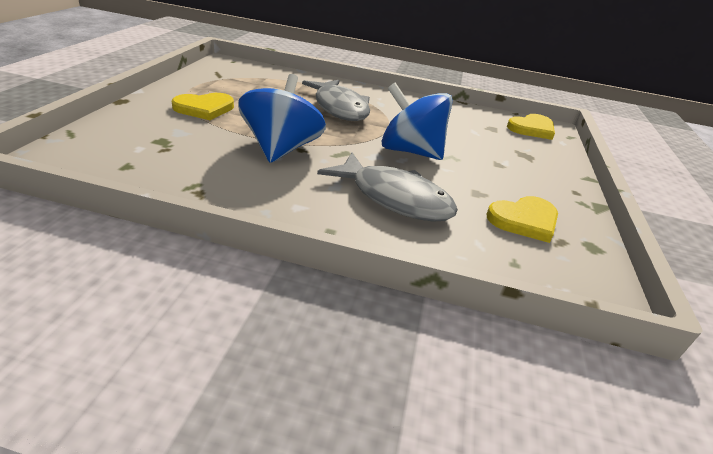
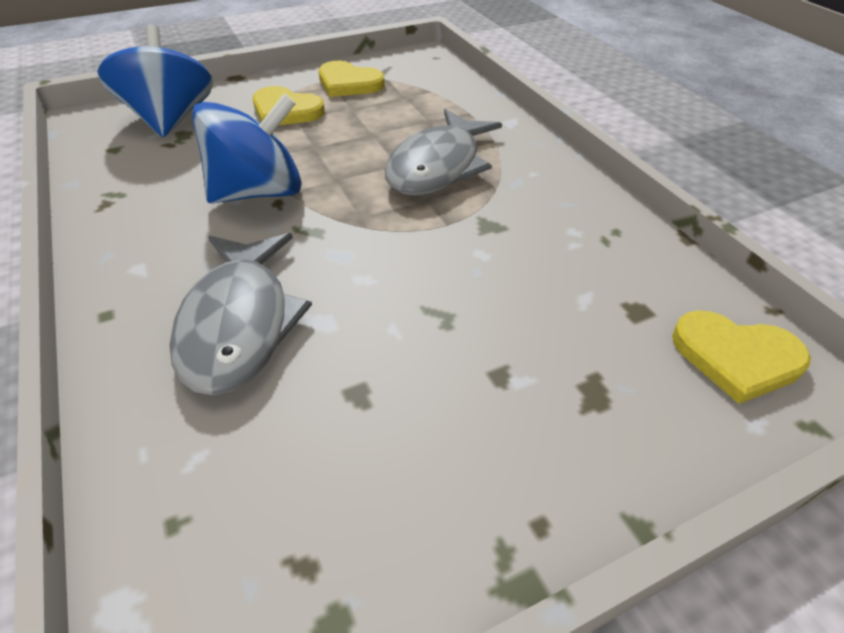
camera: 55 degrees right, 10 degrees up
blue spinning top [382,83,453,160] -> blue spinning top moved to [97,24,213,137]
yellow heart [487,196,558,243] -> yellow heart moved to [319,61,385,97]

